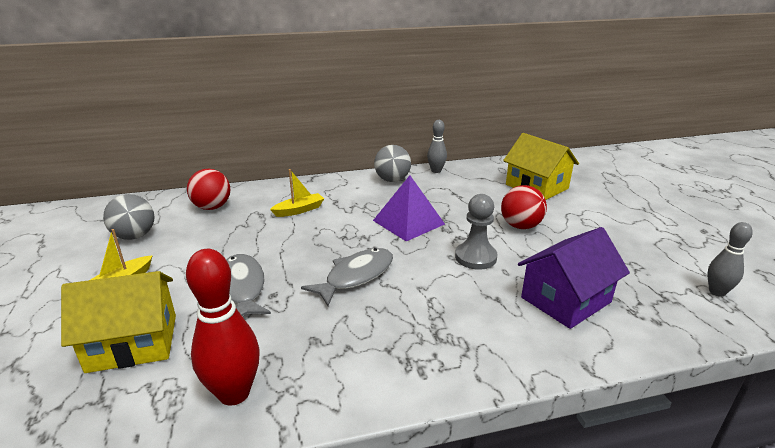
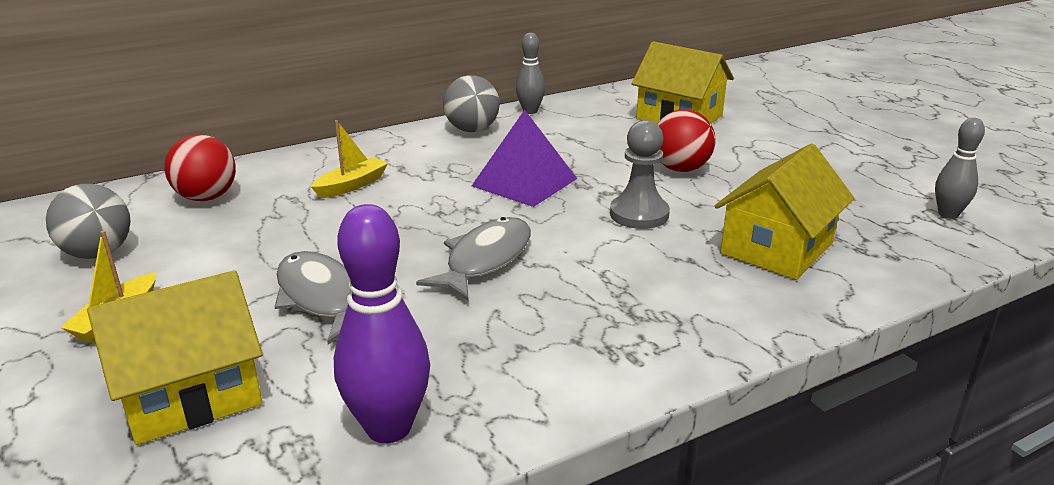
camera: 15 degrees left, 0 degrees up
red bowling pin [186,249,260,406] -> purple bowling pin [334,204,430,443]
purple house [518,227,630,329] -> yellow house [715,143,854,280]

